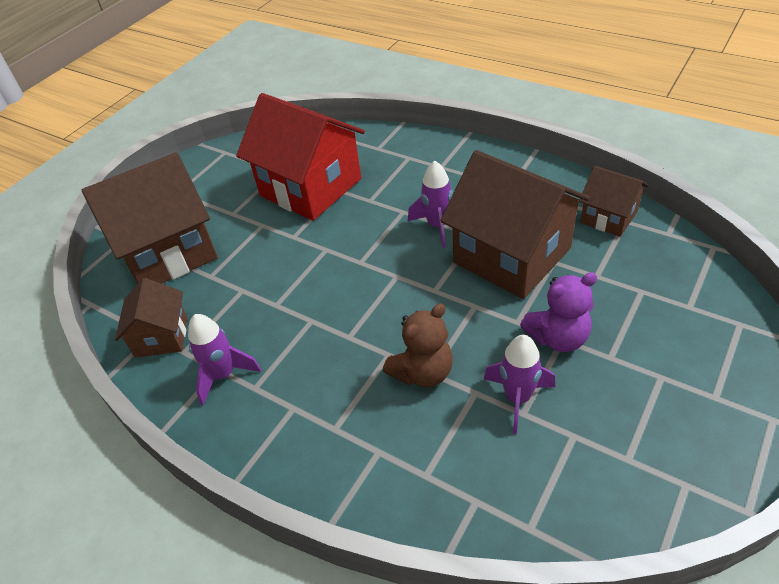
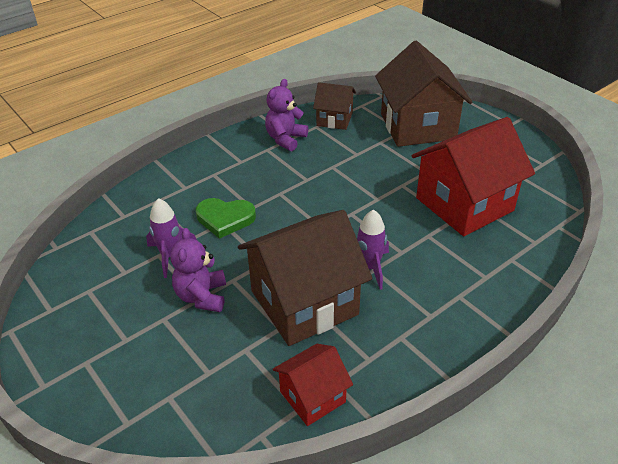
camera: 105 degrees right, 5 degrees down
purple rocket [188,314,261,406] -> purple teddy bear [265,79,308,151]
brown teddy bear [383,303,453,387] -> green heart [196,198,256,239]
brown house [579,166,649,237] -> red house [273,344,353,426]

